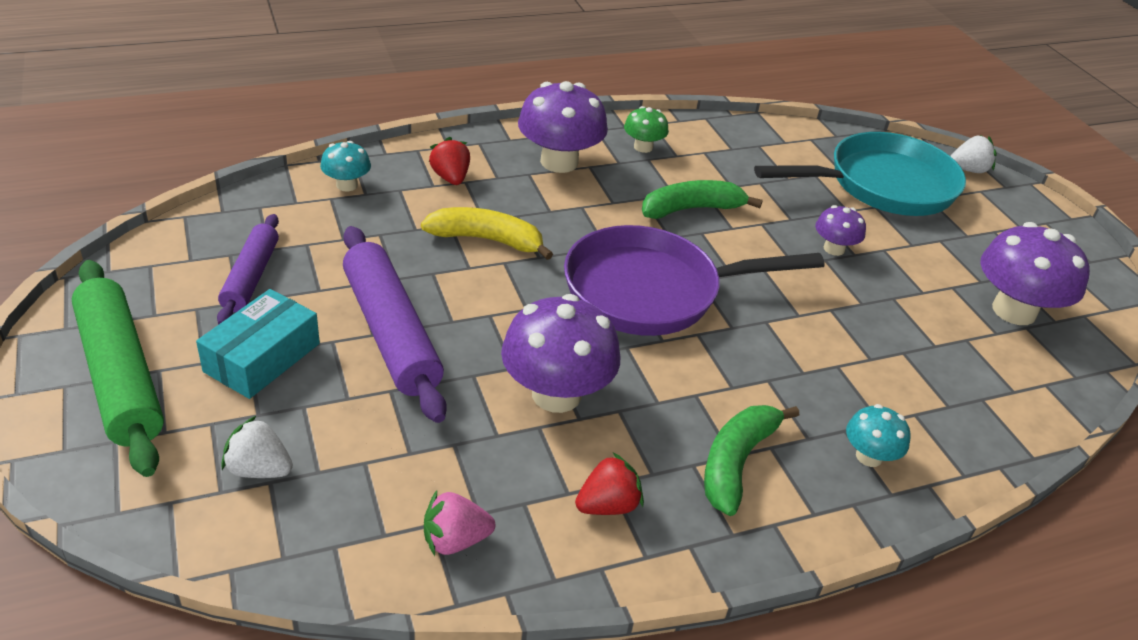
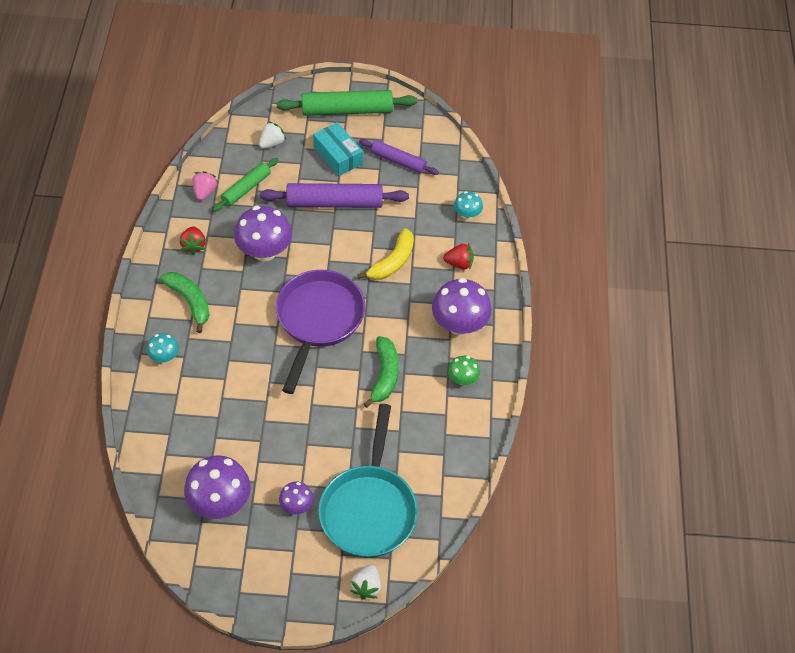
camera: 115 degrees right, 15 degrees up
purple mushroom [815,205,866,256] -> purple mushroom moved to [279,482,313,514]
none -> green rolling pin [213,158,278,212]

